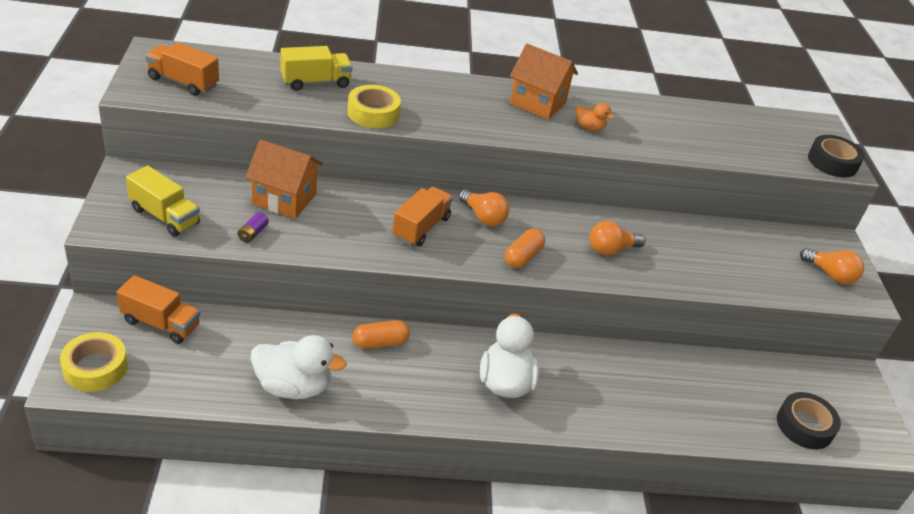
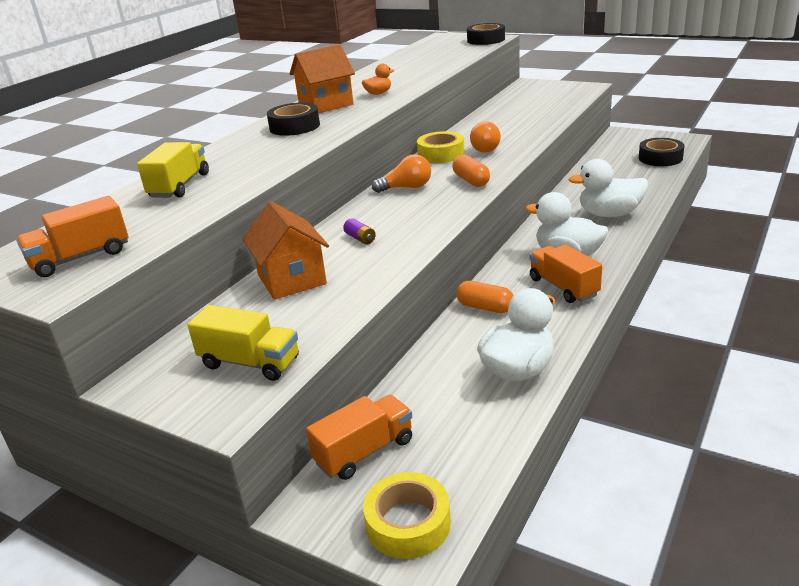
camera: 50 degrees left, 10 degrees down
yellow truck [126,165,200,237] -> yellow truck turned 45 degrees clockwise [187,305,299,381]
purple battery [238,212,269,243] -> purple battery moved to [343,218,376,245]
orange house [245,140,323,219] -> orange house turned 75 degrees counterclockwise [242,201,329,300]
yellow tape [347,85,401,128] -> yellow tape moved to [417,131,464,163]
orange capsule [353,320,410,349] -> orange capsule turned 75 degrees counterclockwise [456,281,514,313]
orange truck [392,187,453,246] -> orange truck moved to [530,244,602,303]
orange light bulb [800,248,864,284] -> none
none -> black tape [267,103,320,136]
none -> white duck [569,159,648,217]

